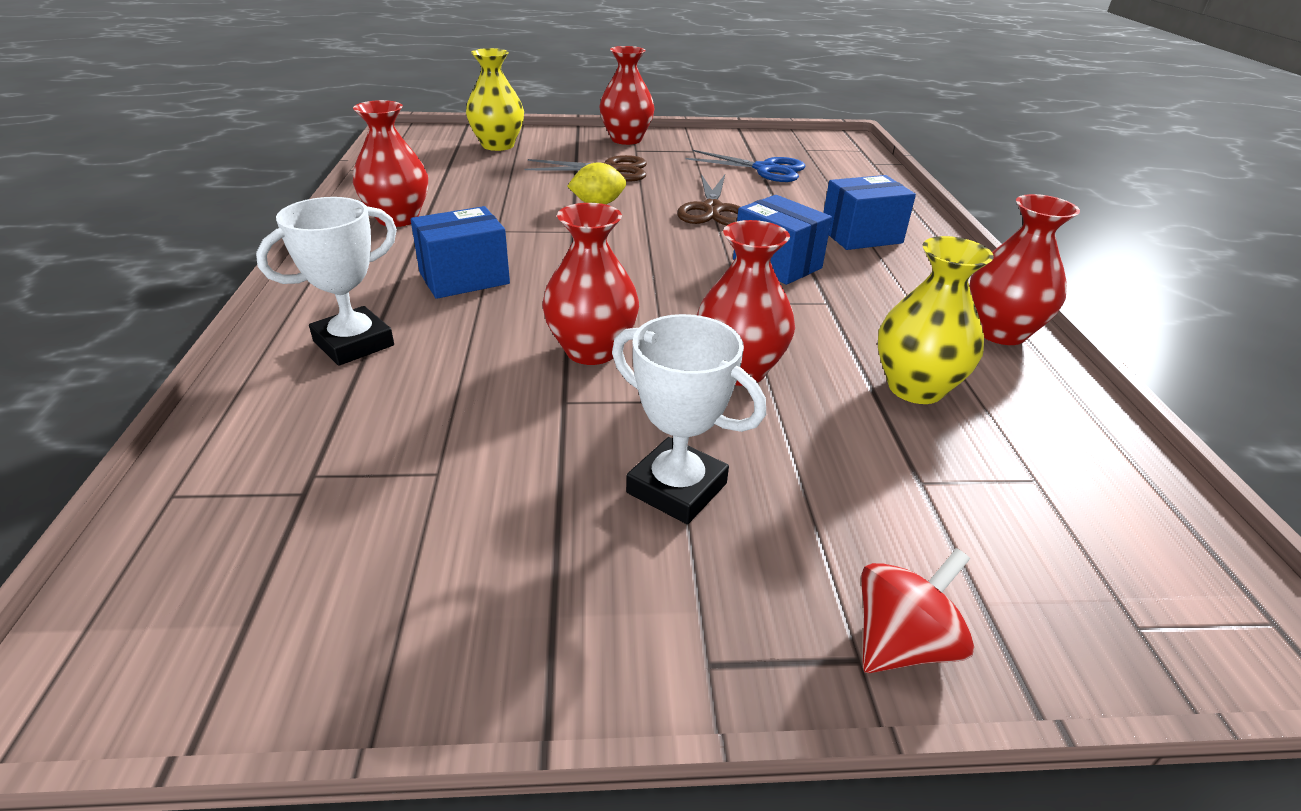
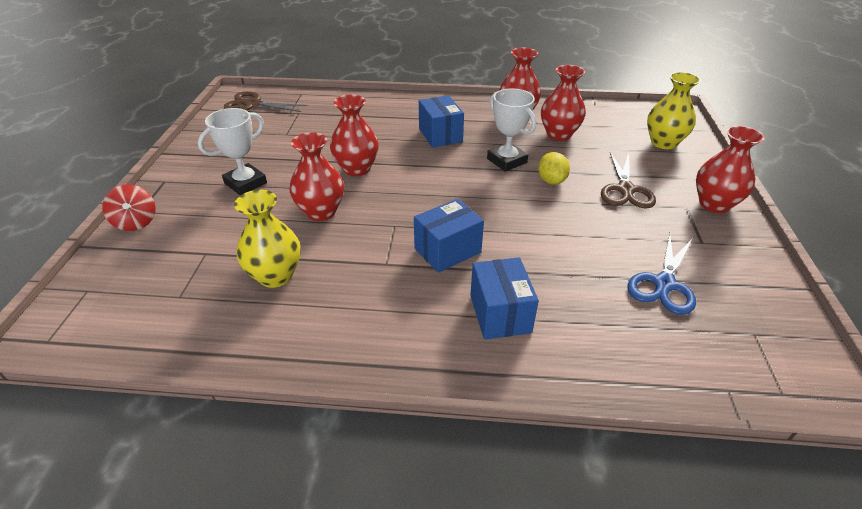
camera: 100 degrees right, 5 degrees up
white trophy [256,197,397,365] -> white trophy moved to [487,89,536,172]
brown scissors [677,174,740,226] -> brown scissors moved to [224,91,307,112]
red vase [969,194,1080,345] -> red vase moved to [541,65,586,141]

